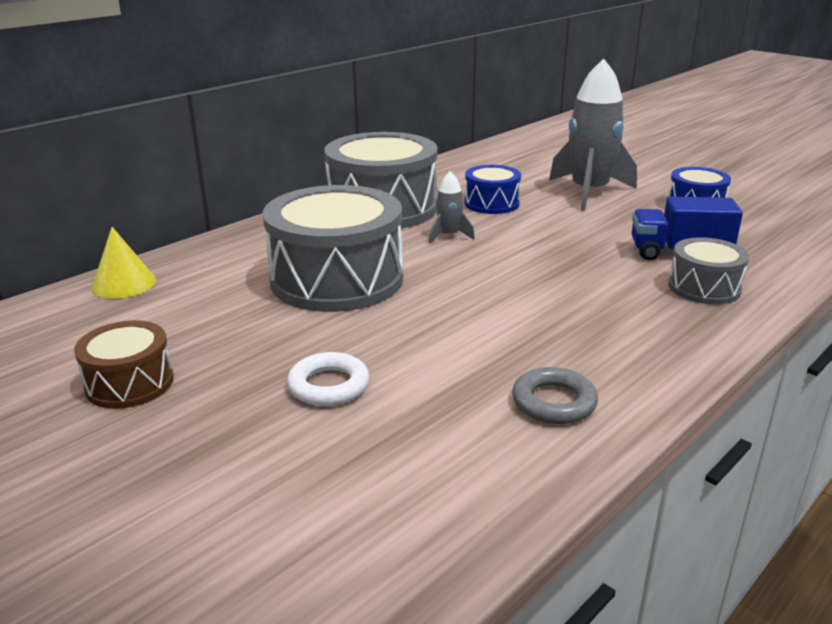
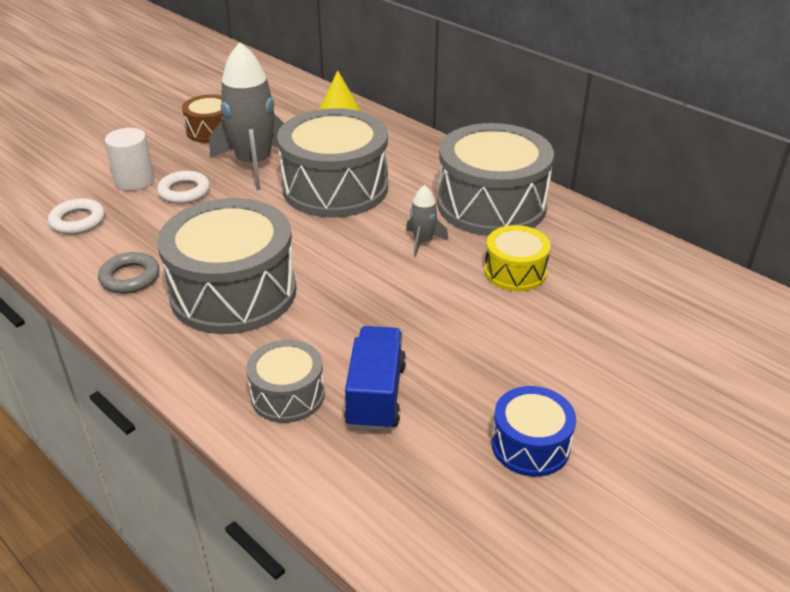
camera: 90 degrees right, 10 degrees up
blue drum [465,165,521,214] -> yellow drum [484,225,551,291]
grey rocket [549,59,637,210] -> grey rocket moved to [209,42,284,190]
none -> white ring [48,198,105,234]
none -> white cylinder [105,128,154,191]
none -> grey drum [157,198,296,334]

